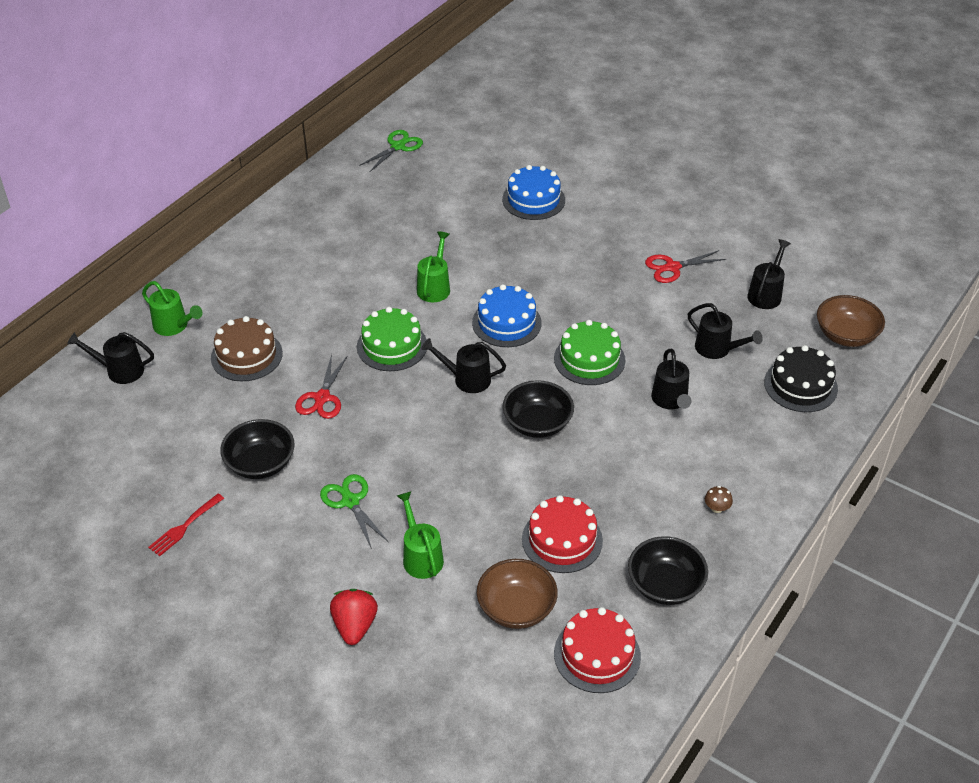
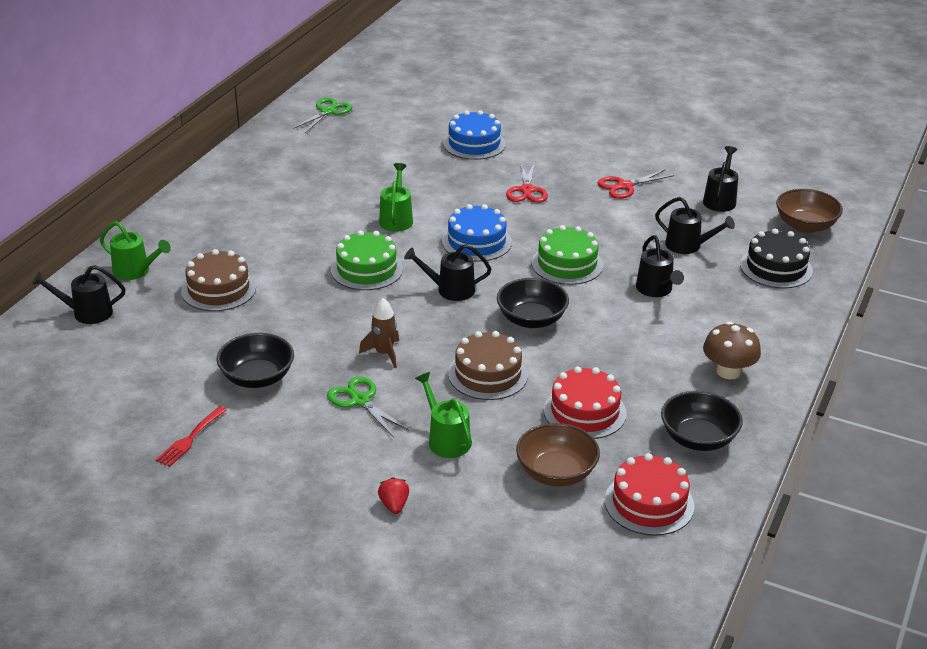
camera: 10 degrees left, 10 degrees down
red scissors [295,354,347,419] -> red scissors moved to [506,162,548,203]
red strawberry [330,589,378,645] -> red strawberry [378,477,409,514], size x0.63
brown mushroom [705,486,733,513] -> brown mushroom [703,321,761,379], size x2.03
none -> brown rocket [359,298,399,368]
none -> brown cake [448,331,528,400]

